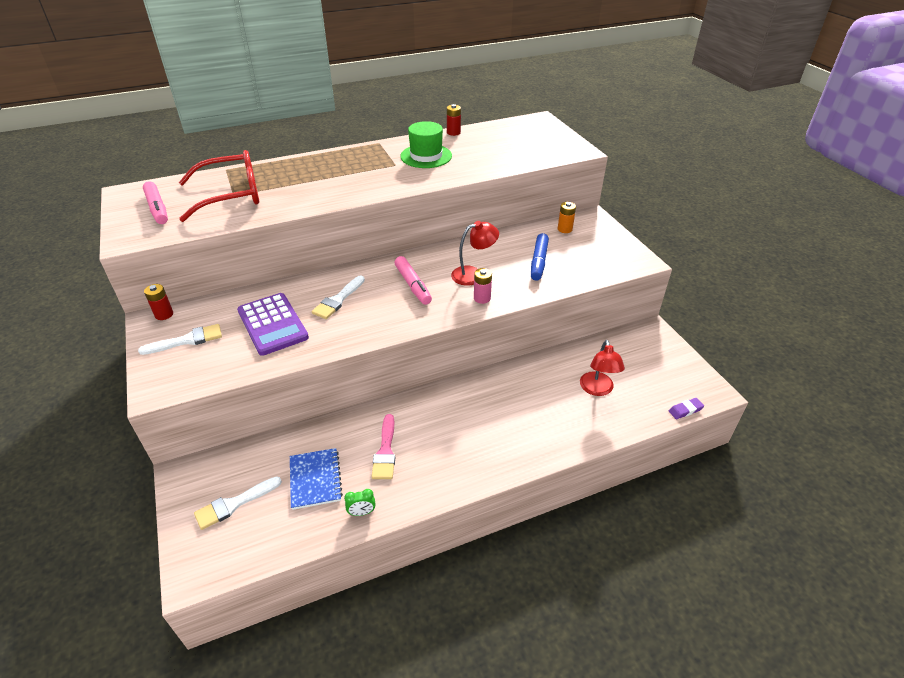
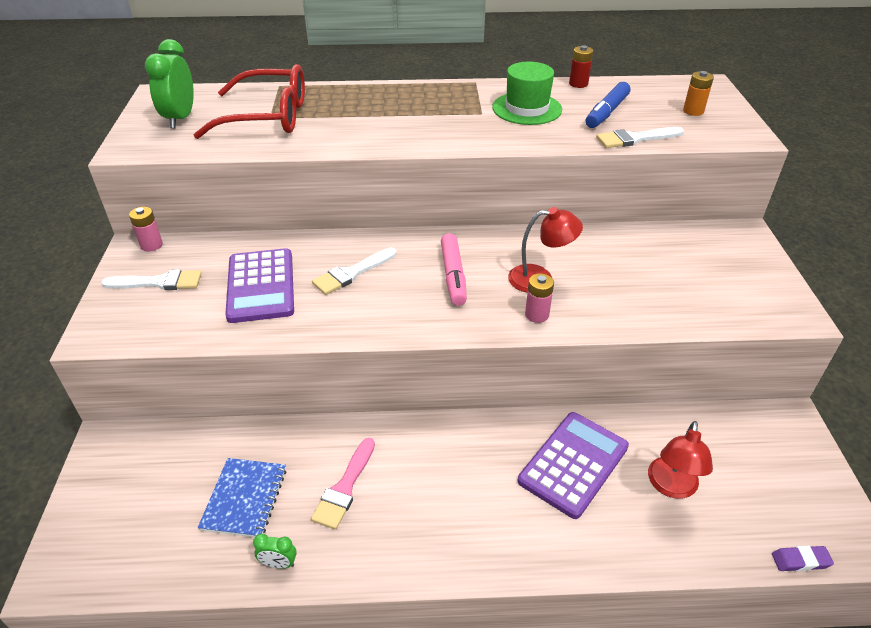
camera: 20 degrees right, 0 degrees up
pink marker [143,181,168,224] -> green clock [145,39,194,128]
red battery [144,284,173,320] -> pink battery [129,207,163,251]
white brush [194,476,282,530] -> white brush moved to [596,127,684,148]
blue marker [531,233,549,281] -> blue marker moved to [586,82,630,128]
orange battery [558,202,576,233] -> orange battery moved to [683,71,714,116]
none -> purple calculator [518,412,629,519]

